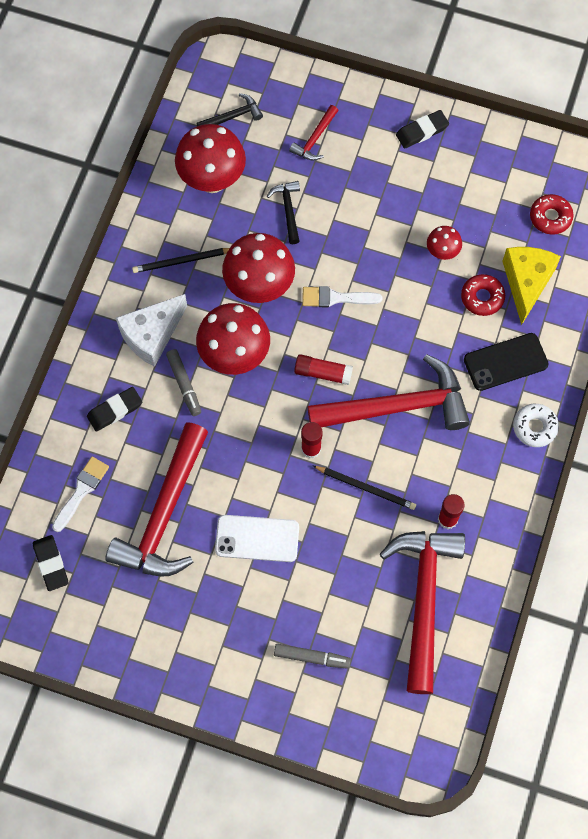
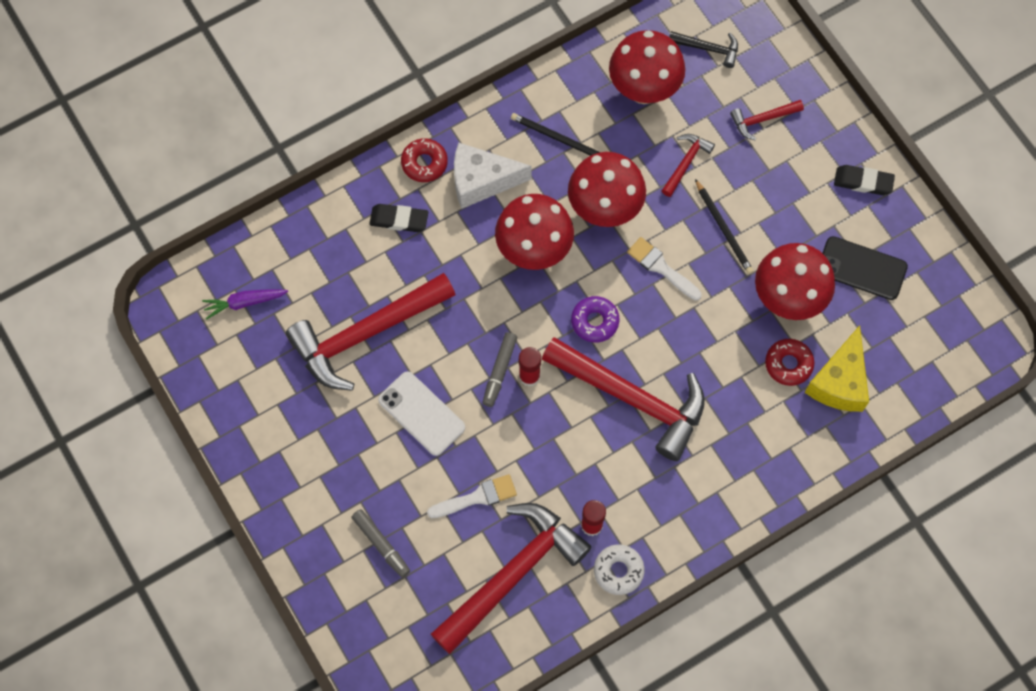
camera: 40 degrees right, 0 degrees up
black eraser [33,535,68,591] -> purple carrot [202,289,288,320]
white brush [52,457,109,532] -> white brush moved to [427,474,517,518]
grey marker [166,349,201,416] -> grey marker moved to [483,332,517,407]
black hammer [267,181,300,244] -> red hammer [662,134,715,197]
red glue stick [294,354,353,385] -> purple donut [571,296,619,343]
black pencil [313,466,416,510] -> black pencil moved to [695,179,754,274]
red mushroom [427,226,462,260] -> red mushroom [755,243,835,320], size x2.00
black phone [464,333,549,391] -> black phone moved to [823,236,908,300]
yellow cheese [502,247,561,325] -> yellow cheese turned 150 degrees clockwise [805,325,869,412]
white donut [513,404,559,447] -> white donut moved to [594,544,645,595]
red donut [530,194,574,235] -> red donut moved to [401,138,448,182]

